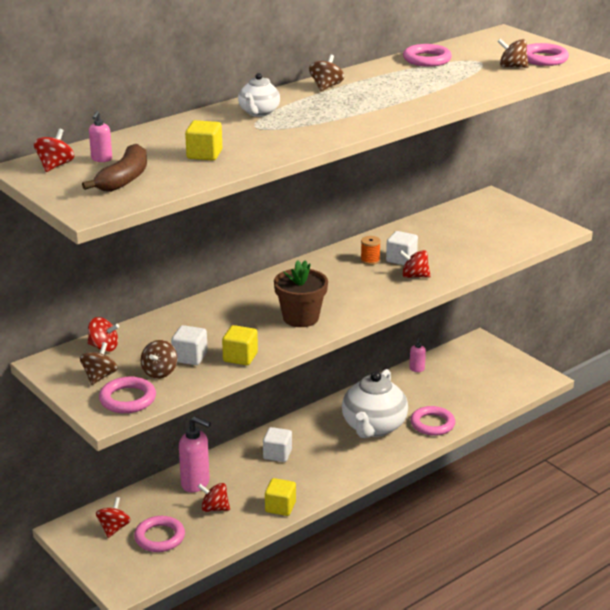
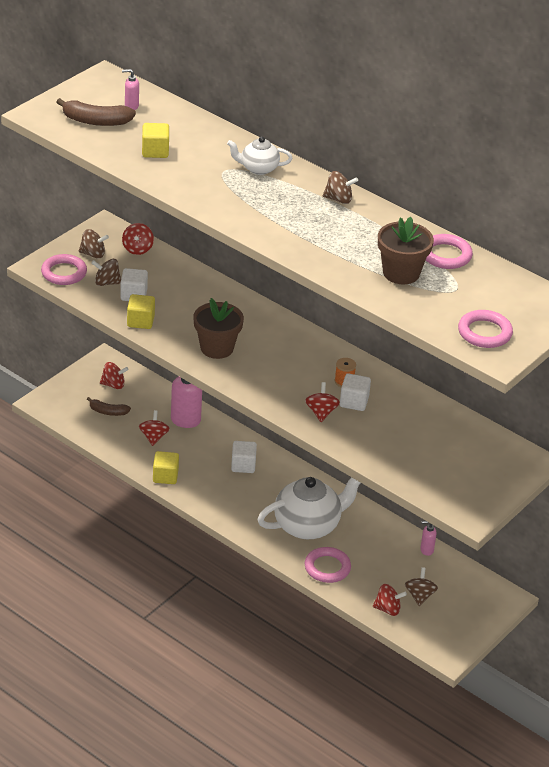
camera: 75 degrees right, 10 degrees up
red spinning top [34,129,74,172] -> red spinning top moved to [373,584,407,616]
pink ring [134,516,185,552] -> brown banana [87,397,131,416]
white teapot [342,369,408,438] -> white teapot turned 150 degrees clockwise [257,477,360,539]
brown spinning top [497,38,529,68] -> brown spinning top moved to [405,567,438,606]
none -> brown flower pot [378,217,434,284]

